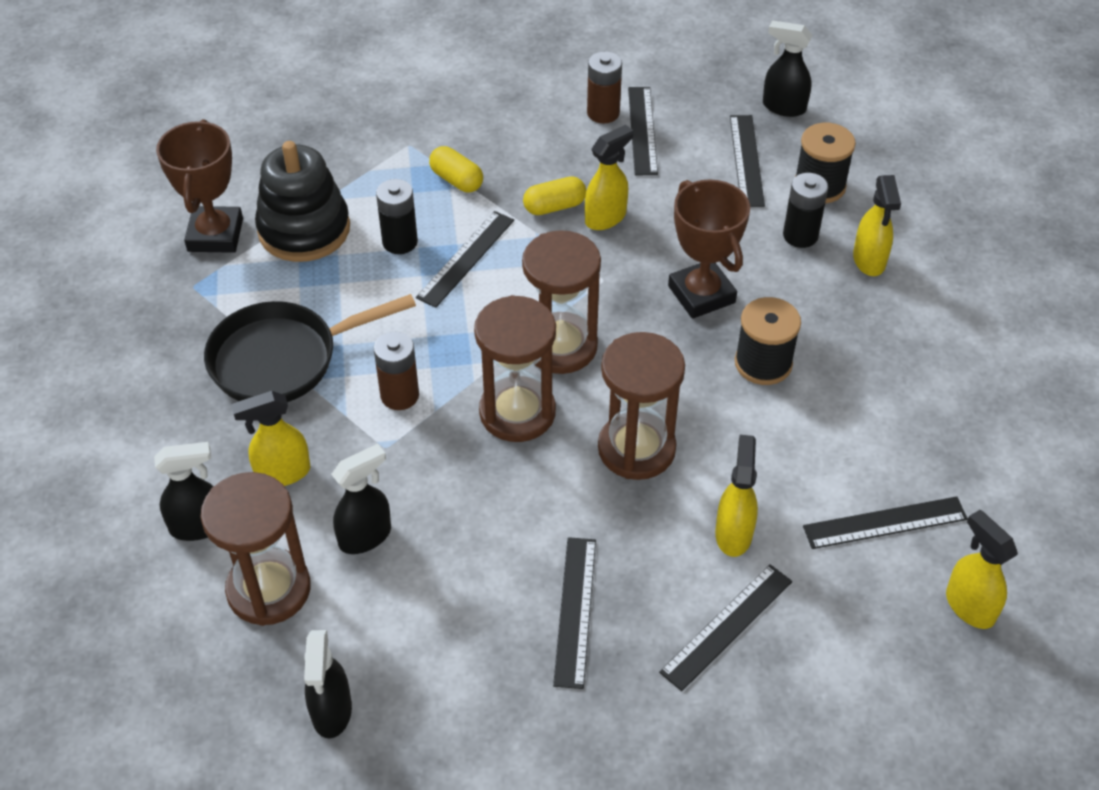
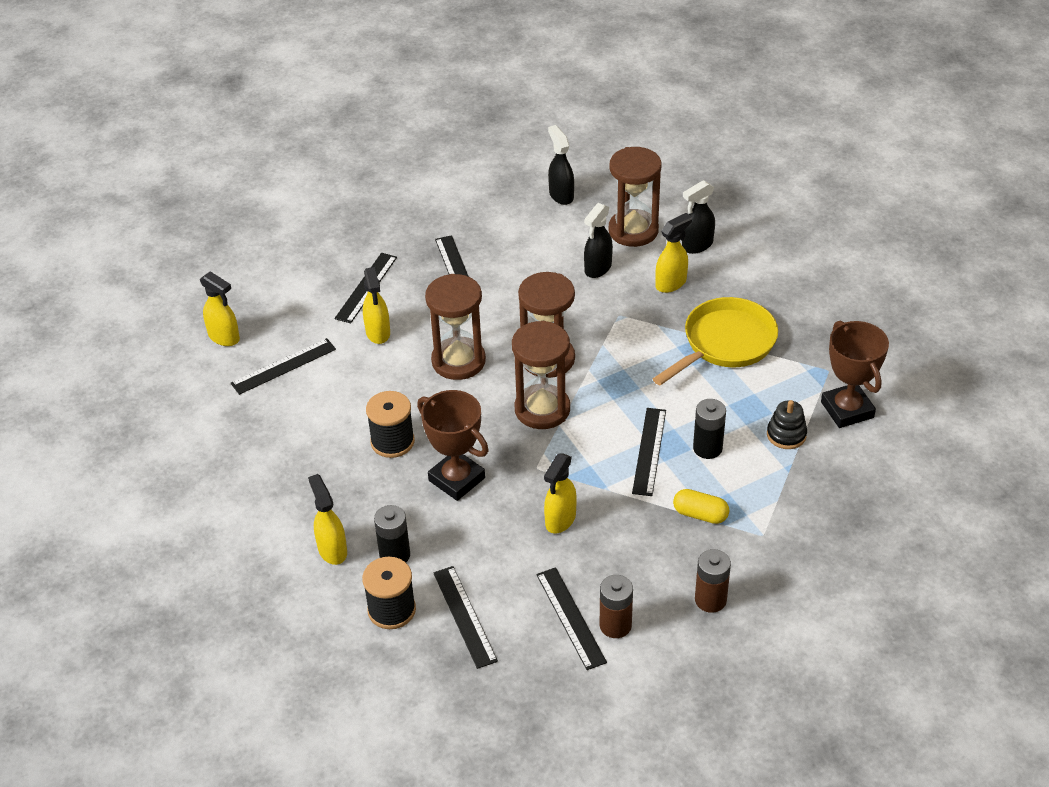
camera: 160 degrees right, 5 degrees down
black pan [204,294,416,402] -> yellow pan [653,297,778,385]
black stacking toy [255,141,350,262] -> black stacking toy [767,400,807,449], size x0.52
brown battery [374,332,419,410] -> brown battery moved to [695,549,731,613]
yellow capsule [523,176,586,215] -> none
black spray bottle [763,20,813,117] -> none

